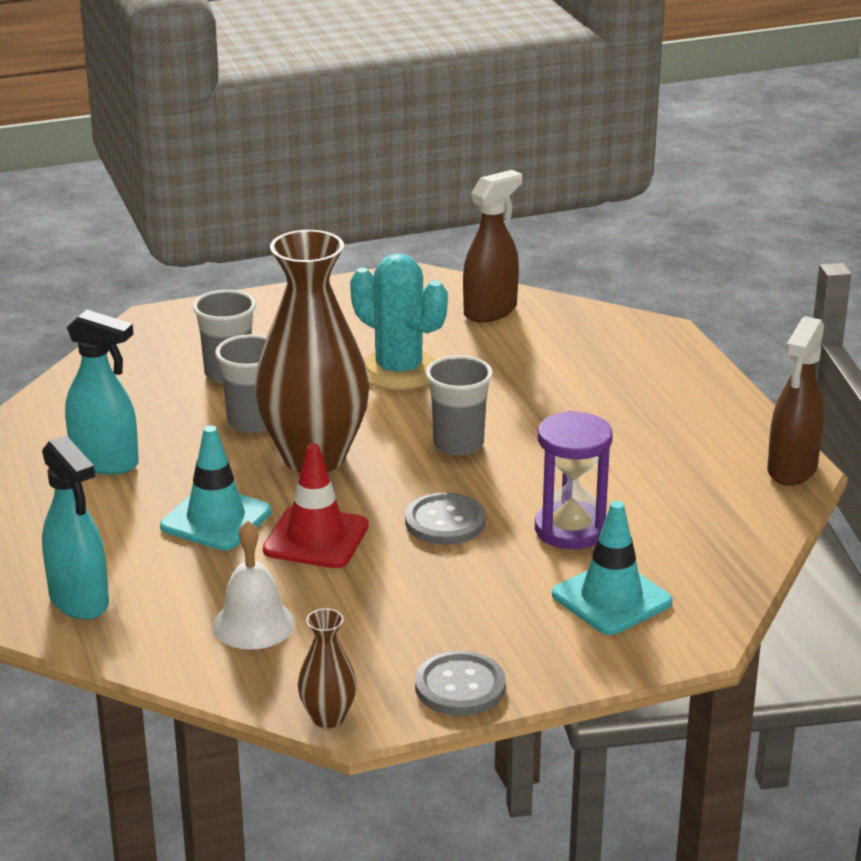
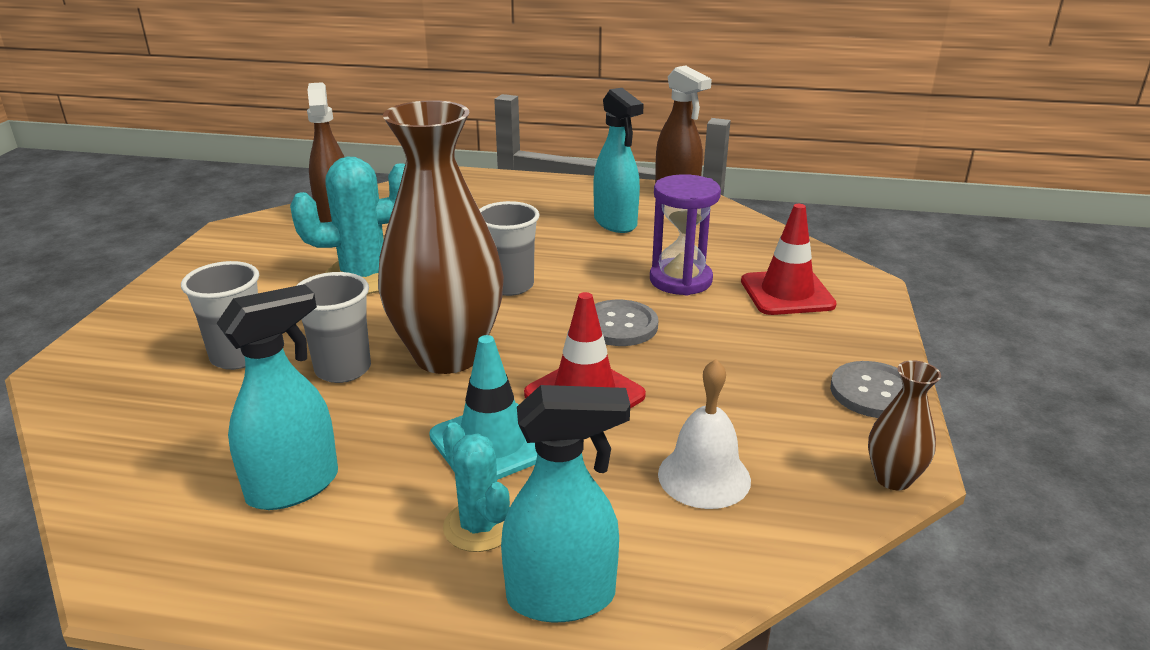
camera: 60 degrees left, 0 degrees up
turquoise traffic cone [552,501,672,635] -> red traffic cone [741,204,837,315]
none -> turquoise cactus [442,422,510,552]
none -> turquoise spray bottle [594,88,644,233]

